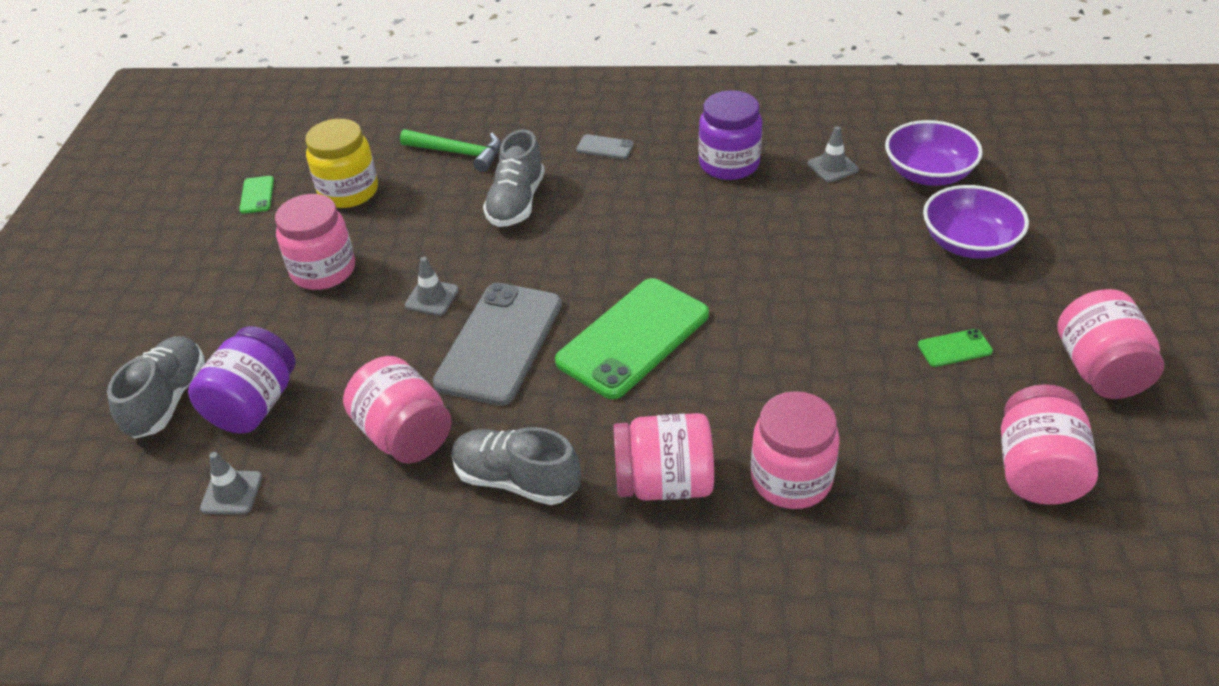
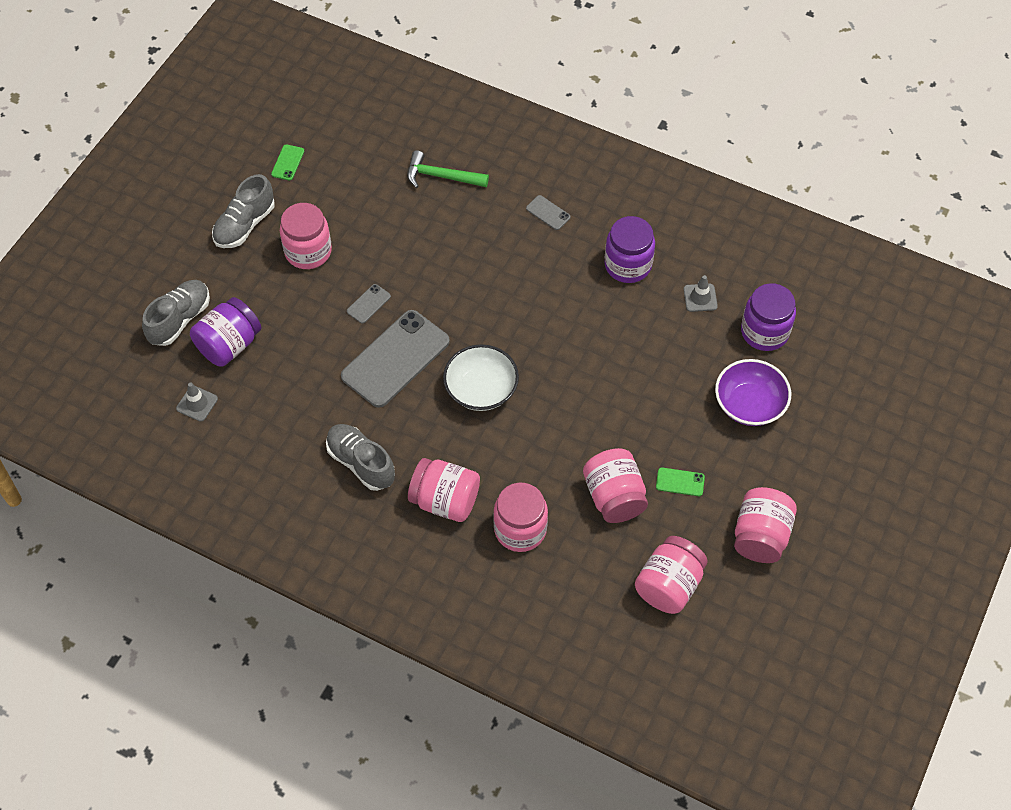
camera: 20 degrees right, 15 degrees up
yellow jar [305,119,378,208] -> none
pink jar [343,356,452,464] -> pink jar moved to [583,448,648,523]
green hammer [400,129,501,172] -> green hammer turned 150 degrees clockwise [407,150,489,188]
grey traffic cone [404,257,459,316] -> grey phone [347,284,391,323]
grey shoe [483,129,545,227] -> grey shoe moved to [212,174,275,248]
green phone [555,278,709,399] -> white bowl [443,344,519,411]
purple bowl [885,120,983,186] -> purple jar [741,283,796,351]

